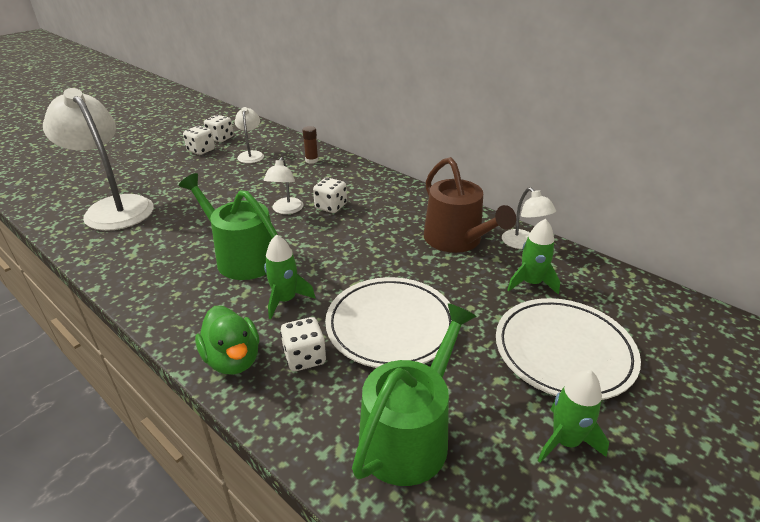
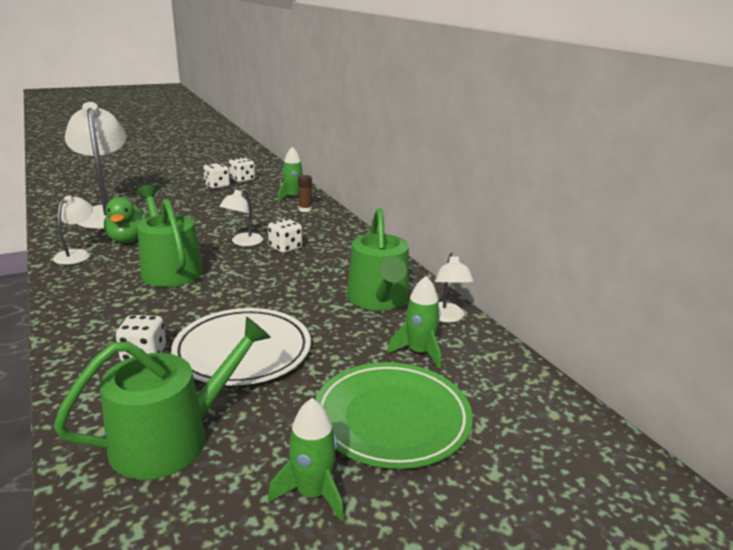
camera: 20 degrees right, 10 degrees down
green duck [195,306,259,375] -> green duck moved to [104,197,148,243]
white lamp [235,107,264,163] -> white lamp moved to [53,195,93,265]
green rocket [264,234,315,319] -> green rocket moved to [278,147,312,202]
brown watering can [424,157,516,253] -> green watering can [347,208,409,311]
white plate [496,298,641,400] -> green plate [315,362,473,469]

